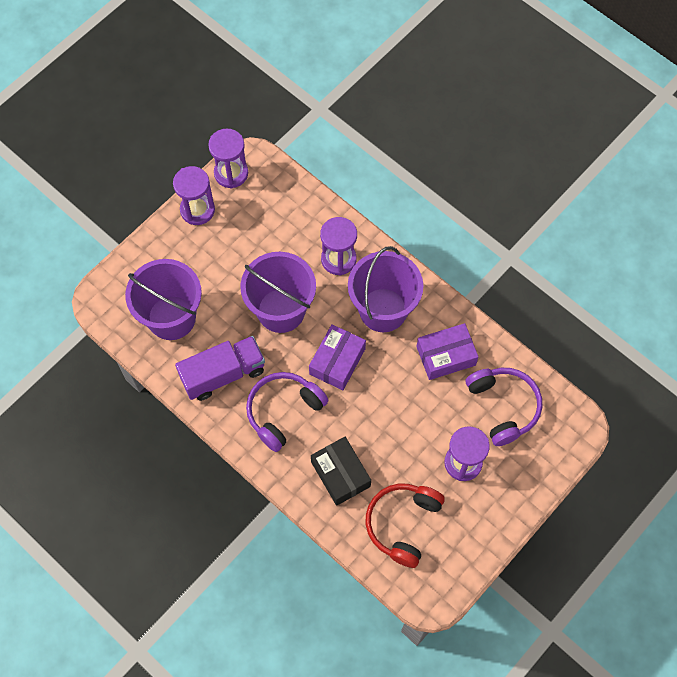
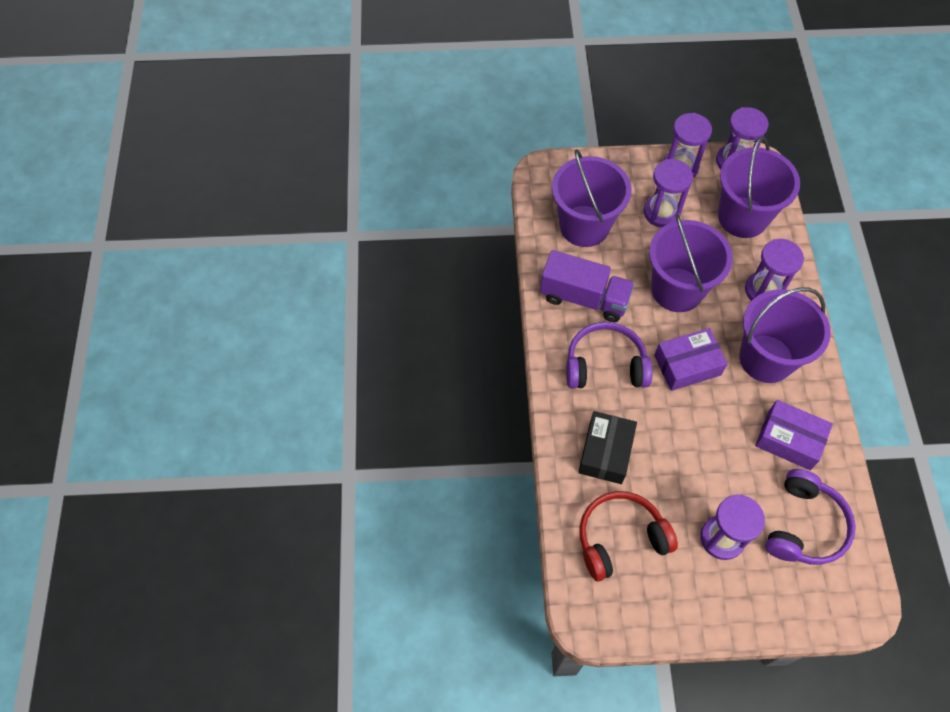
camera: 45 degrees right, 5 degrees down
none -> purple hourglass [644,159,693,227]
none -> purple bucket [718,136,800,238]

